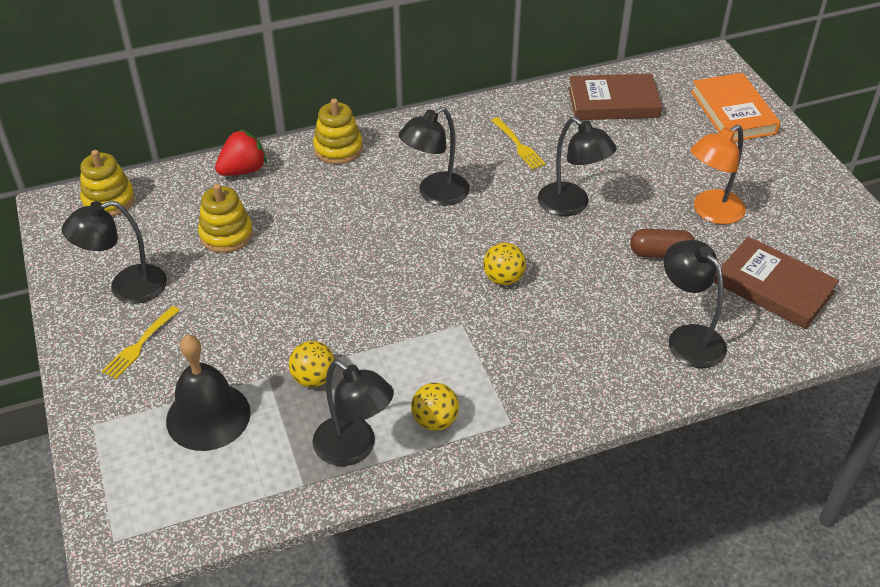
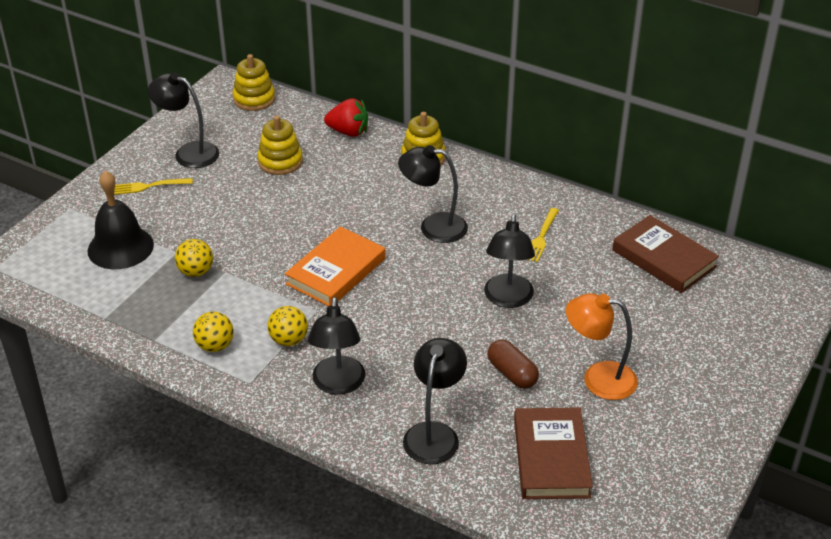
camera: 50 degrees right, 5 degrees down
black lamp [313,360,394,466] -> black lamp moved to [308,297,366,395]
yellow ball [483,243,526,285] -> yellow ball moved to [268,306,308,346]
orange book [691,73,781,141] -> orange book moved to [285,226,385,306]

